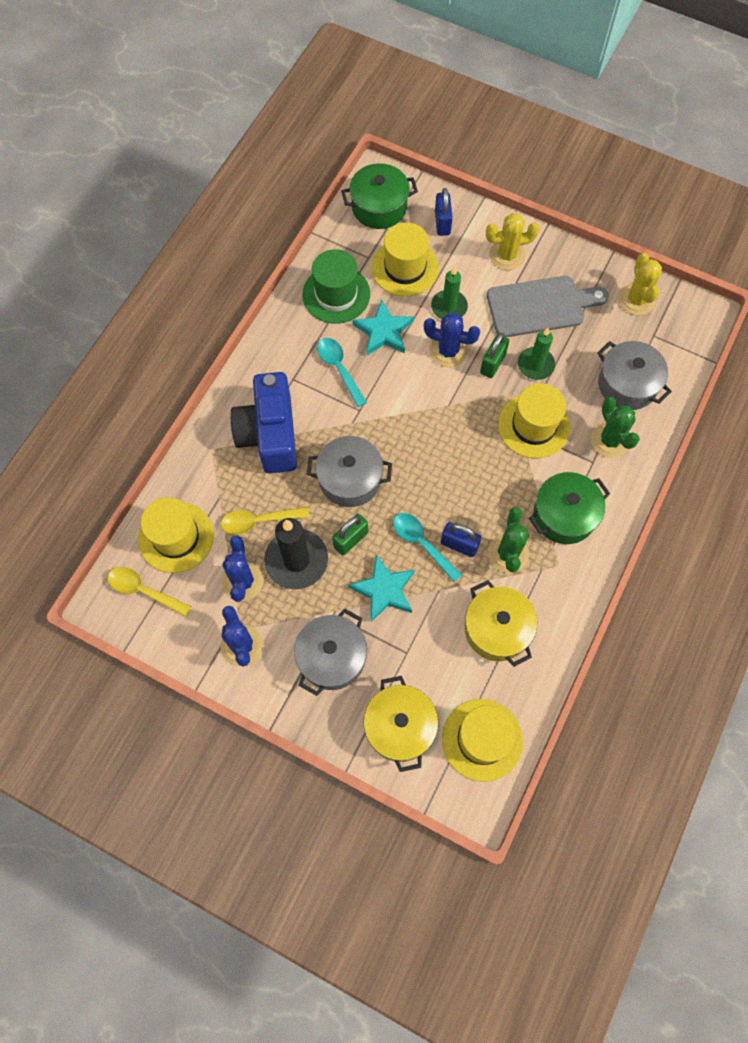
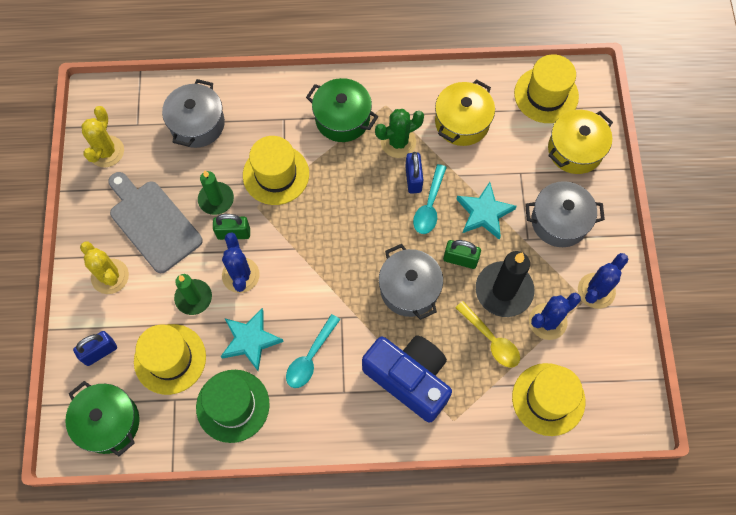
camera: 120 degrees left, 0 degrees up
yellow spoon [108,567,191,617] -> none
blue camera [230,372,297,473] -> blue camera turned 105 degrees counterclockwise [362,336,452,423]
green cactus [591,397,640,458] -> none
yellow cactus [618,253,662,315] -> yellow cactus turned 45 degrees counterclockwise [81,106,124,167]

